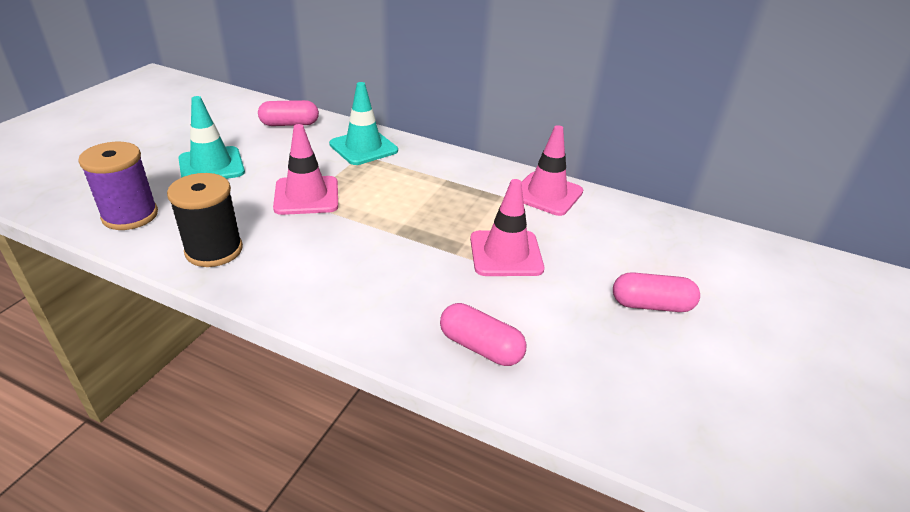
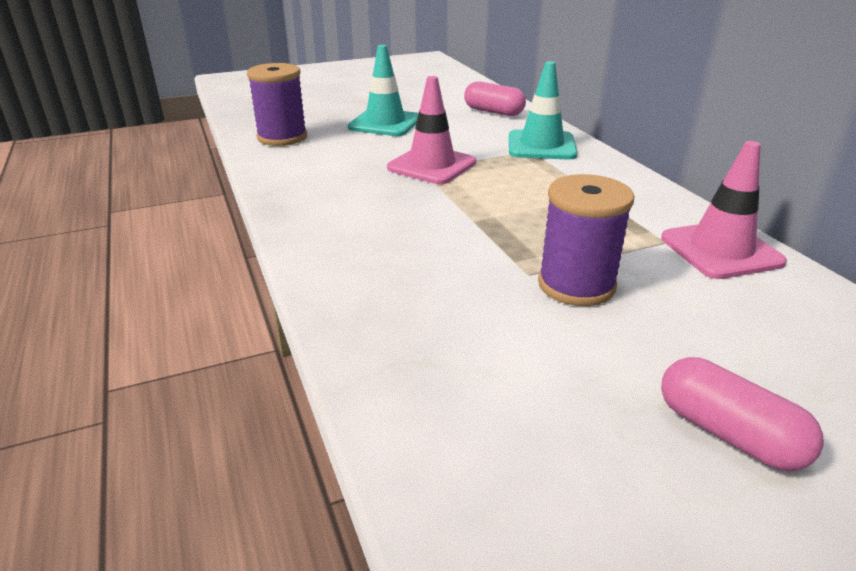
camera: 45 degrees right, 5 degrees down
black spool [167,173,243,267] -> none
pink capsule [440,303,526,366] -> none
pink traffic cone [470,179,544,276] -> purple spool [538,174,634,306]

